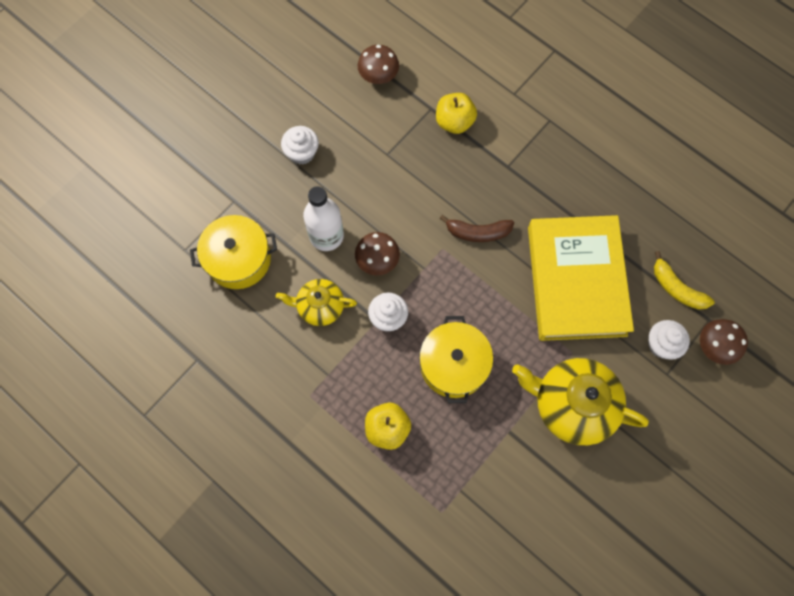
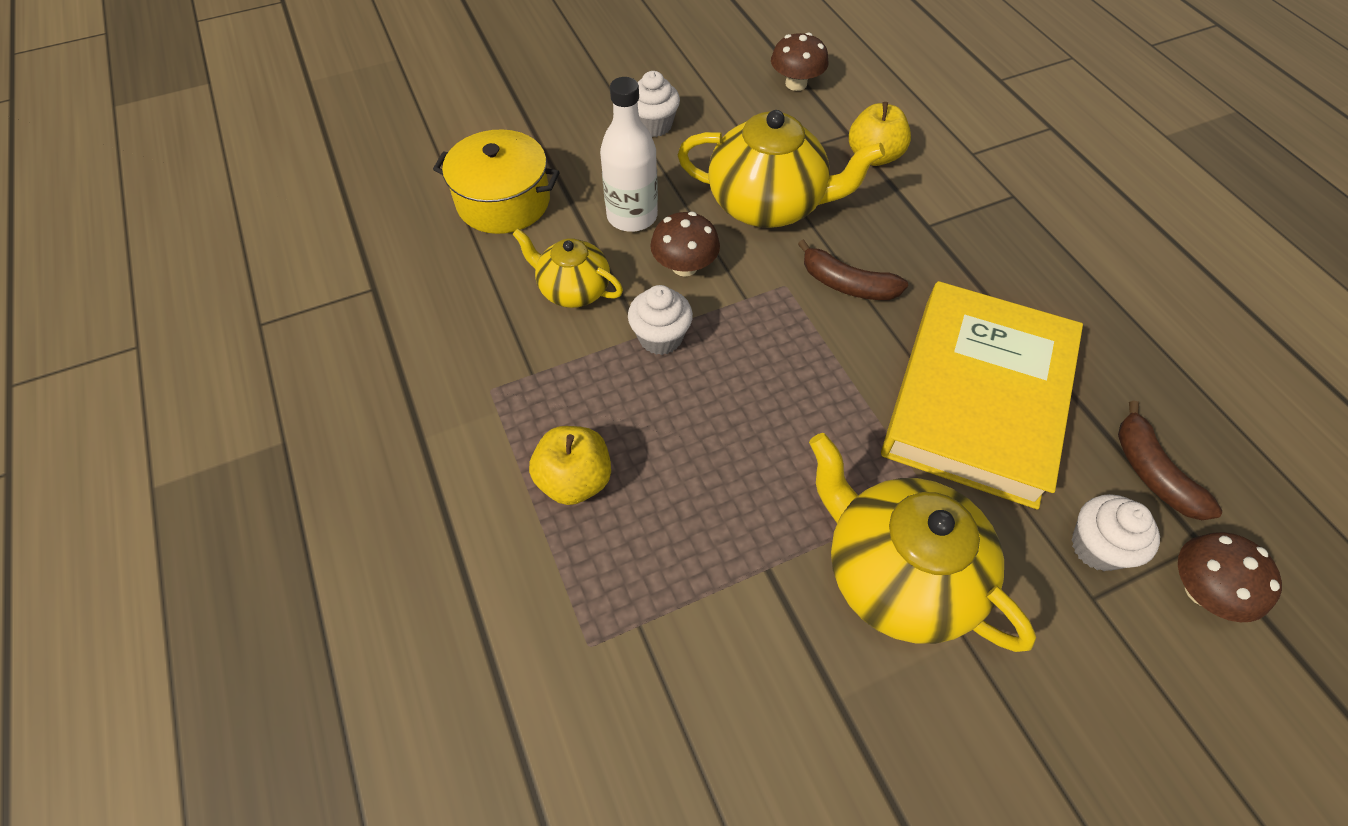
camera: 25 degrees right, 15 degrees down
yellow pot [419,316,493,403] -> none
yellow banana [654,251,715,310] -> brown banana [1118,400,1222,520]
none -> yellow teapot [678,110,885,228]

